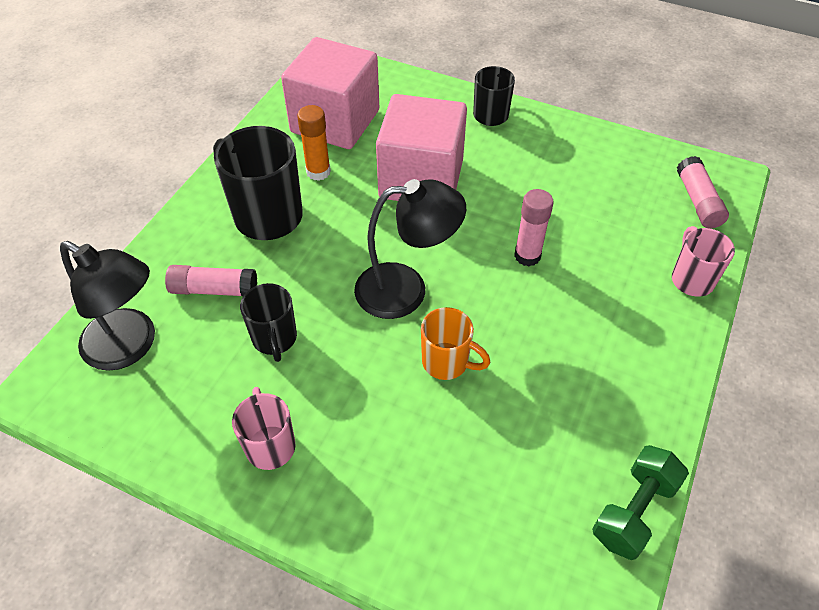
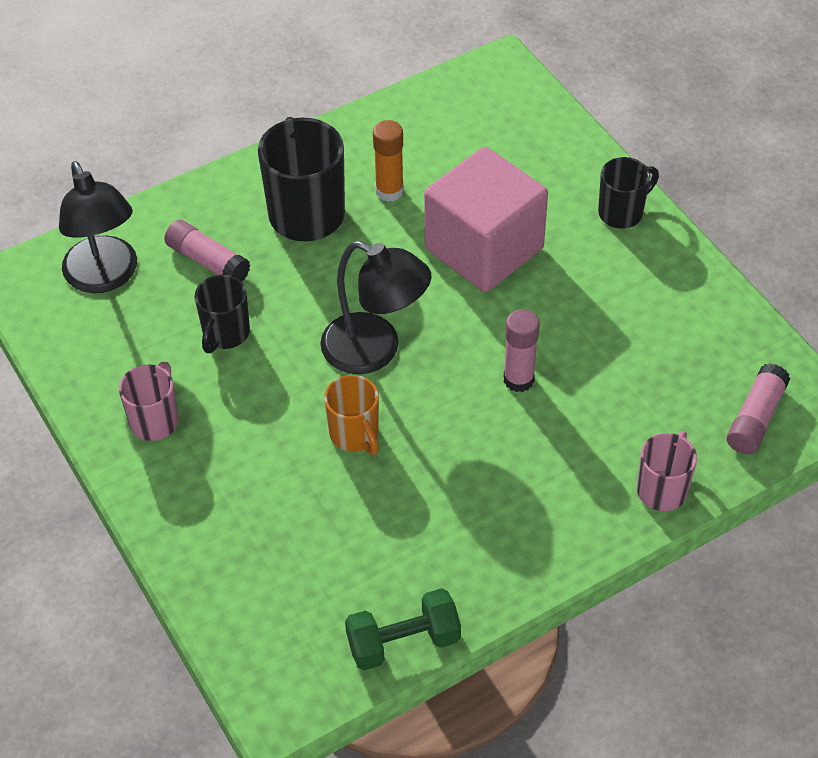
camera: 35 degrees right, 0 degrees up
pink cube [281,37,379,149] -> none

